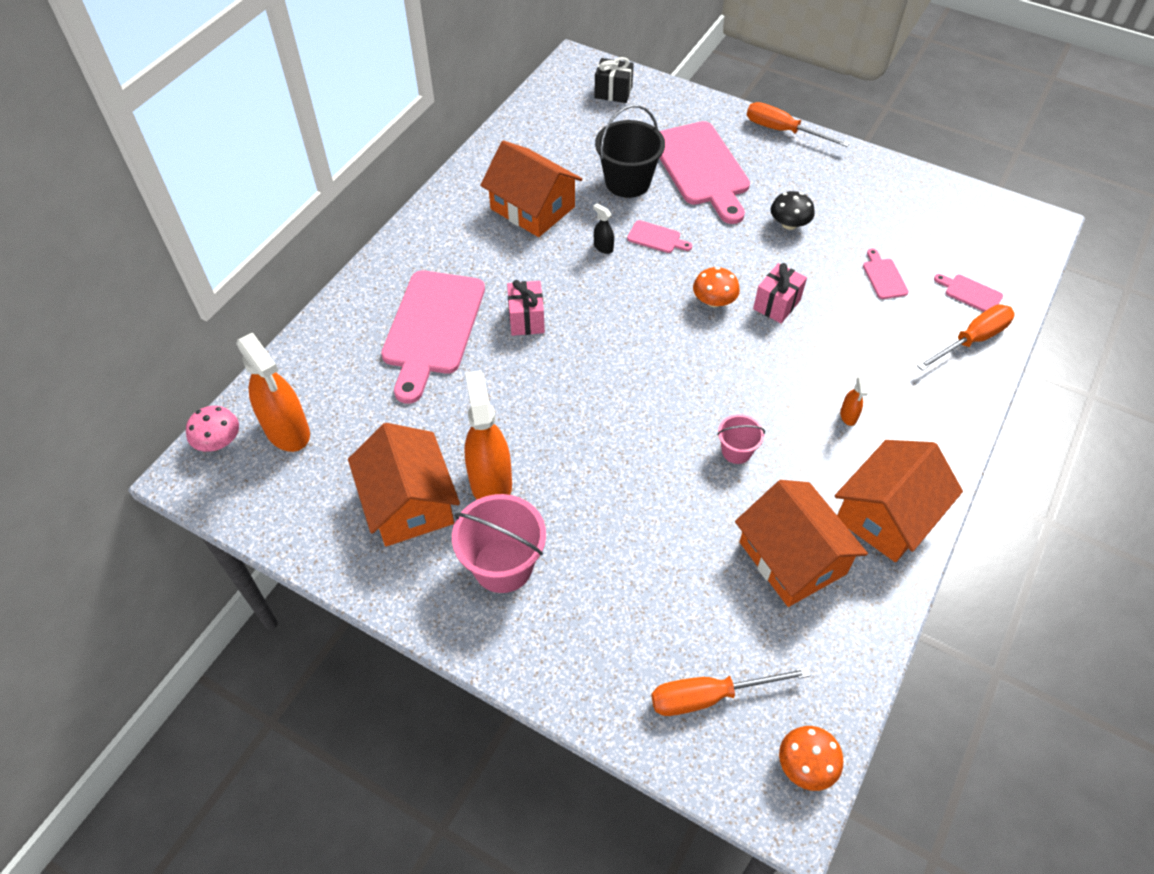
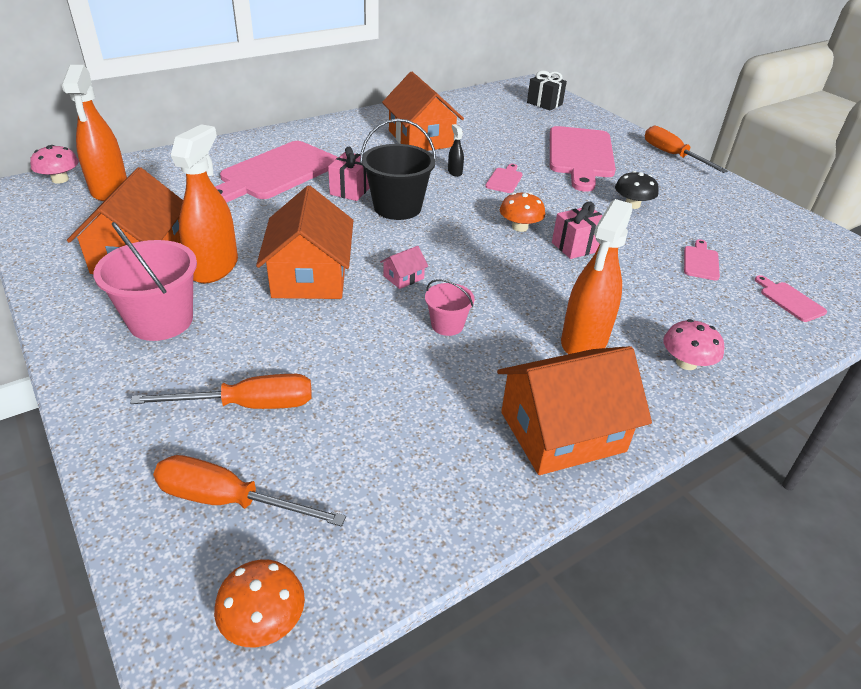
camera: 25 degrees right, 15 degrees down
black bucket [595,105,665,198] -> black bucket moved to [360,118,436,220]
pink cutting board [627,220,692,253] -> pink cutting board turned 120 degrees counterclockwise [485,164,523,193]
orange house [735,480,868,607] -> orange house moved to [256,186,353,299]
orange spray bottle [840,377,868,426] -> orange spray bottle [561,199,632,354], size x2.34
orange screwdriver [917,304,1015,371] -> orange screwdriver moved to [130,374,312,409]
none -> pink house [380,246,428,289]
none -> pink mushroom [663,319,724,370]

